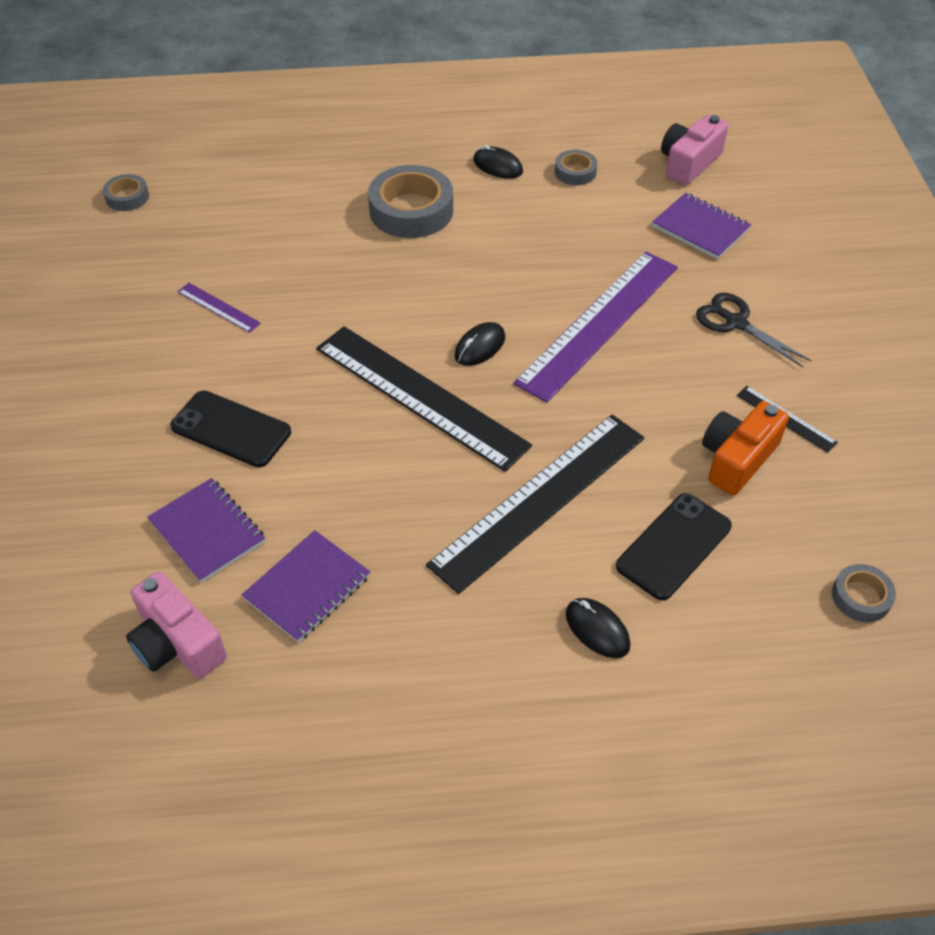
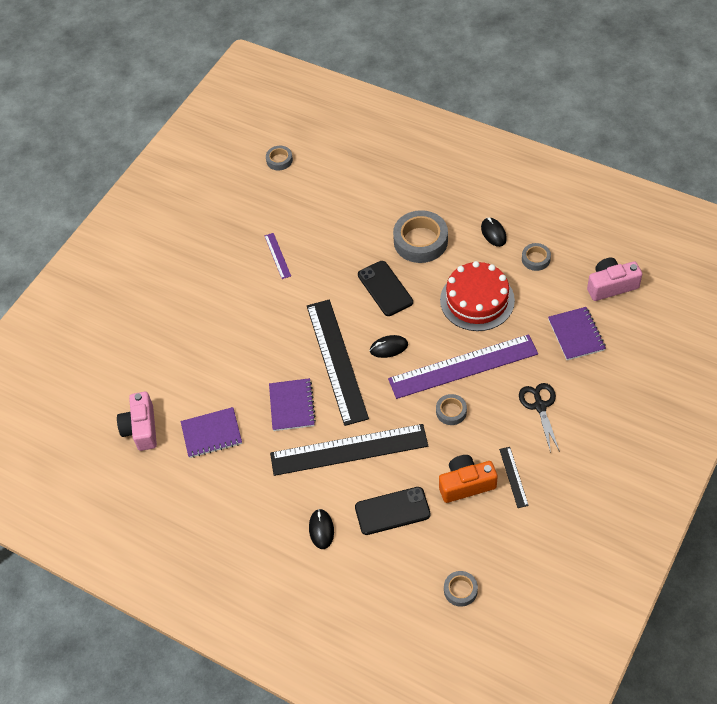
camera: 40 degrees right, 5 degrees up
purple notebook [147,478,265,583] -> purple notebook moved to [269,378,316,431]
black phone [170,390,291,467] -> black phone moved to [358,261,413,316]
none -> grey tape [436,394,467,425]
none -> red cake [440,261,515,331]

